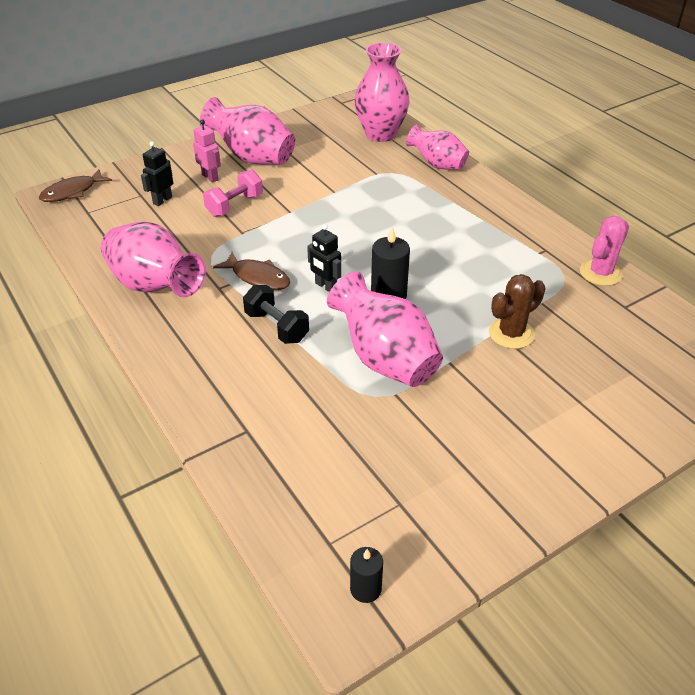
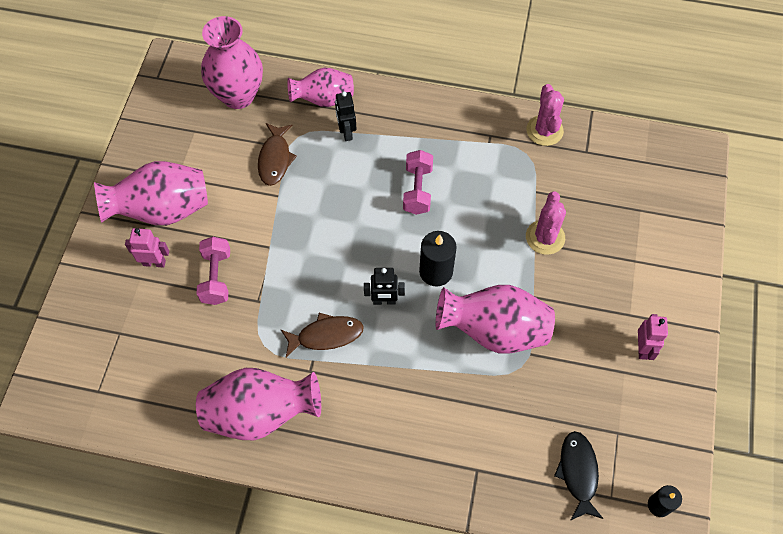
camera: 45 degrees left, 20 degrees up
brown fish [39,169,112,202] -> brown fish moved to [258,123,297,186]
black robot [141,141,173,206] -> black robot moved to [335,91,356,141]
black dumbbell [243,285,309,344] -> none
brown cactus [489,274,546,349] -> pink cactus [526,192,566,255]
none -> pink dumbbell [403,150,433,215]
none -> black fish [554,431,604,521]
none -> pink robot [638,314,668,360]

